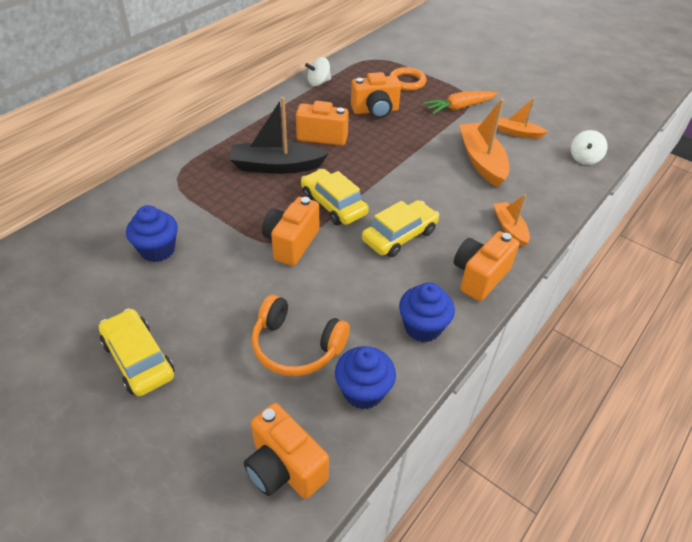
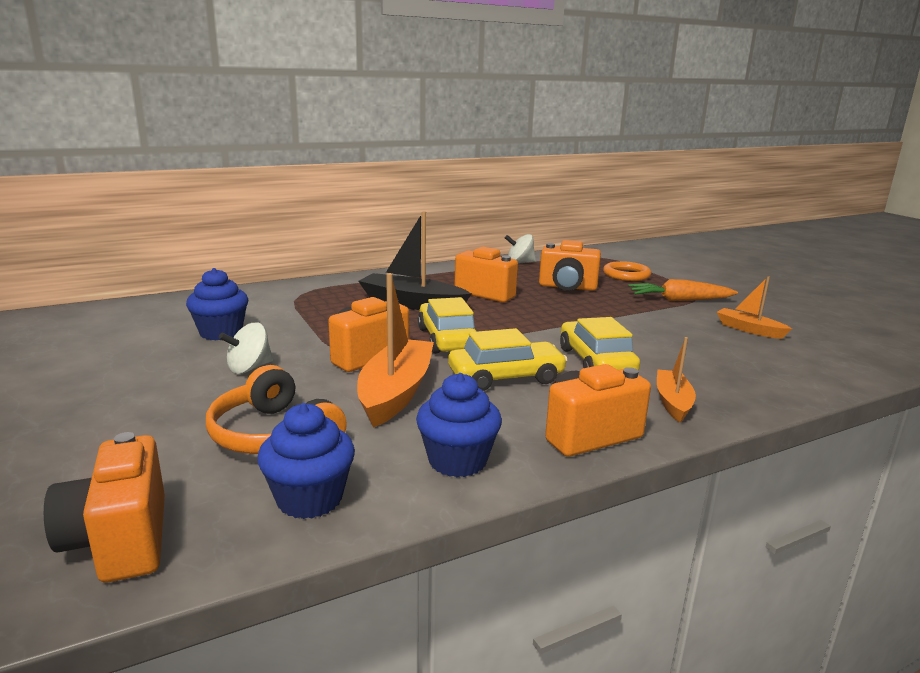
camera: 25 degrees right, 25 degrees down
yellow car [99,309,175,397] -> yellow car moved to [560,317,640,371]
orange boat [459,99,509,188] -> orange boat moved to [357,273,434,428]
white spinning top [571,130,608,165] -> white spinning top moved to [219,323,273,374]

